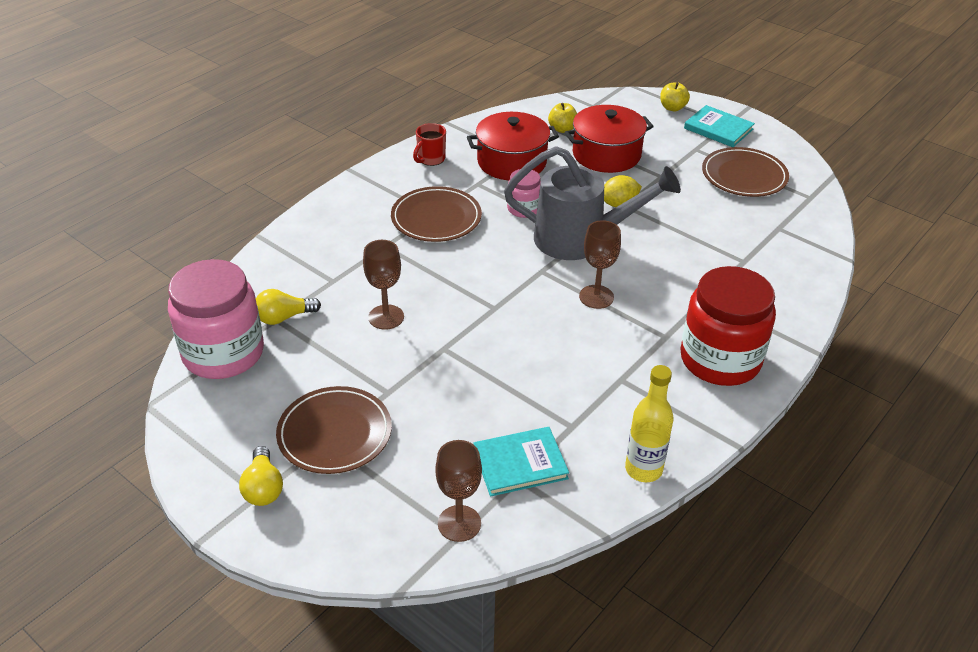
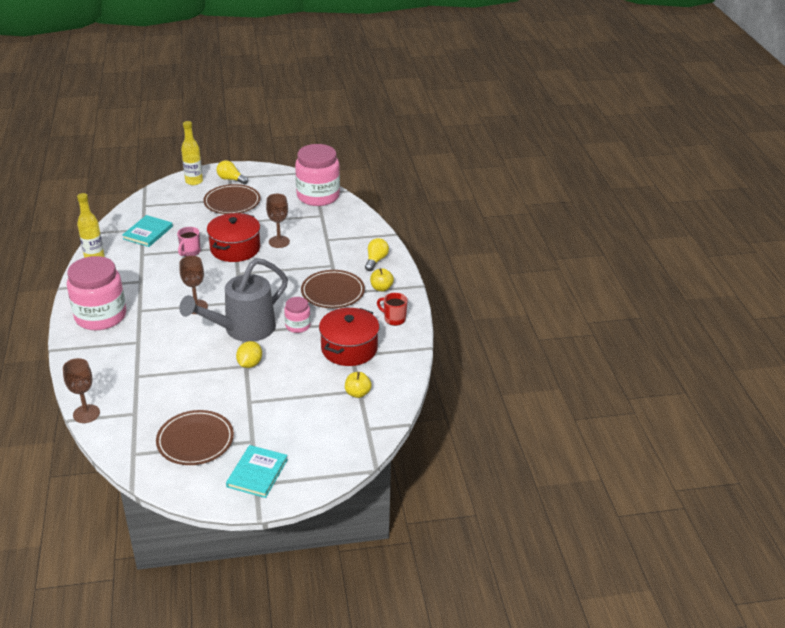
camera: 130 degrees right, 5 degrees down
yellow light bulb [256,289,321,325] -> yellow light bulb moved to [365,238,389,271]
red mug [413,123,446,166] -> red mug turned 45 degrees counterclockwise [377,293,408,326]
brown goblet [435,440,482,542] -> brown goblet moved to [63,358,100,423]
red pot [565,105,654,173] -> red pot moved to [207,213,260,262]
yellow apple [660,82,690,111] -> yellow apple moved to [370,268,394,291]
red jar [680,266,776,386] -> pink jar [67,256,126,330]
turquoise book [684,105,755,147] -> turquoise book turned 60 degrees counterclockwise [226,445,288,498]
none -> pink mug [177,227,201,256]
none -> yellow bottle [181,121,203,185]

